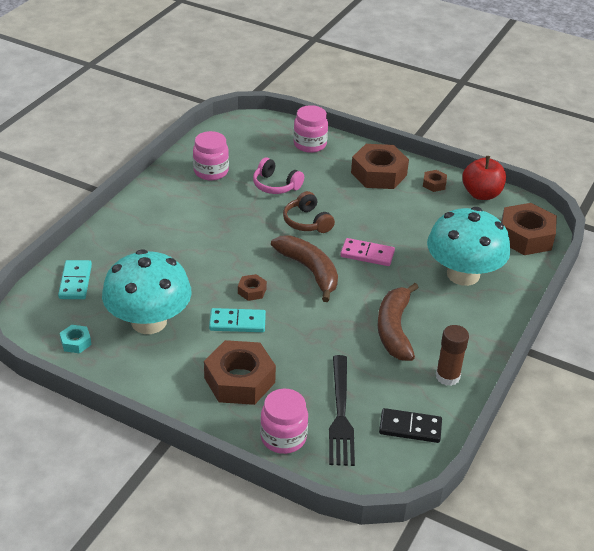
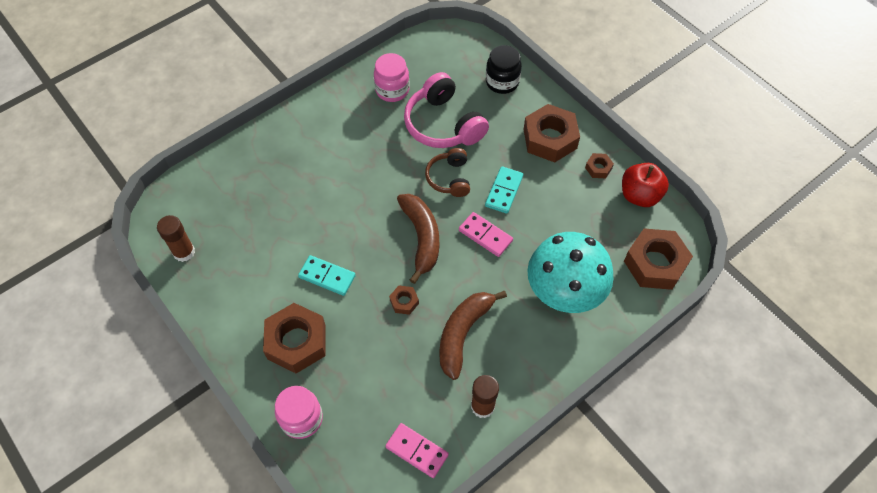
camera: 25 degrees right, 20 degrees up
turquoise domino [58,260,92,299] -> turquoise domino moved to [485,166,523,214]
turquoise nut [60,325,91,353] -> brown glue stick [157,215,195,262]
turquoise mushroom [102,249,192,334] -> none
brown nut [238,274,267,301] -> brown nut moved to [389,286,419,315]
pink headphones [253,157,304,194] -> pink headphones [404,72,489,148], size x1.68
pink jar [293,105,328,153] -> black jar [486,45,522,94]
black fork [329,355,355,466] -> none
black domino [379,408,442,443] -> pink domino [385,423,449,478]

